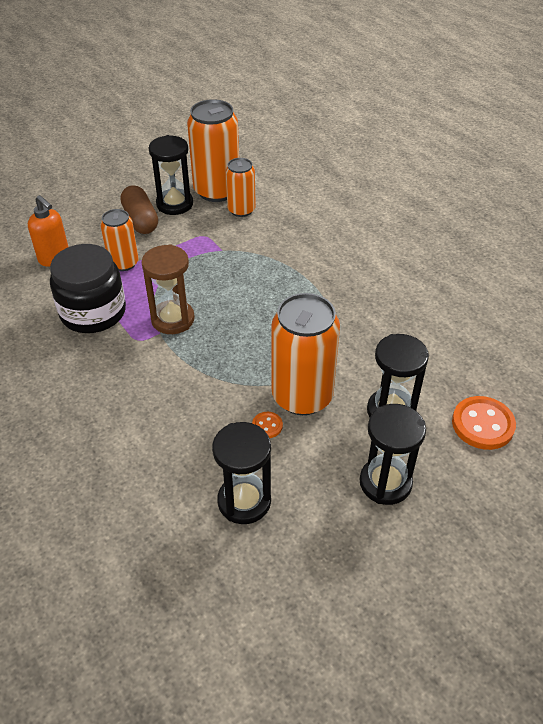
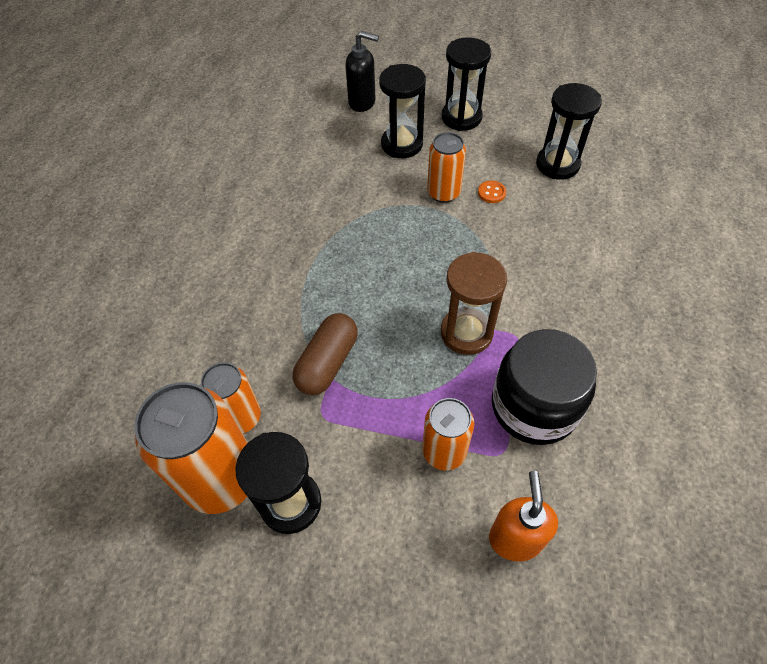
camera: 130 degrees left, 10 degrees up
brown capsule [120,185,158,234] -> brown capsule moved to [293,313,358,395]
orange can [272,293,340,415] -> orange can [427,132,466,203], size x0.58
orange button [452,396,516,450] -> black soap dispenser [346,31,379,112]

